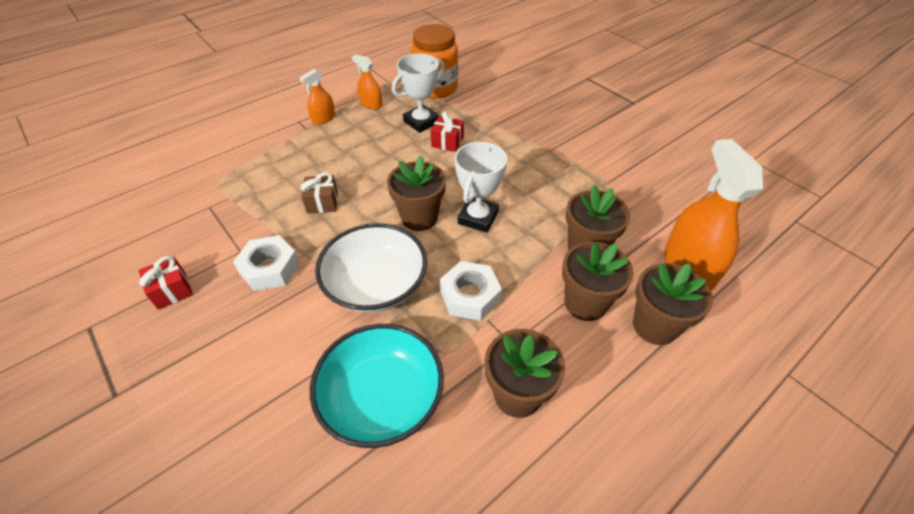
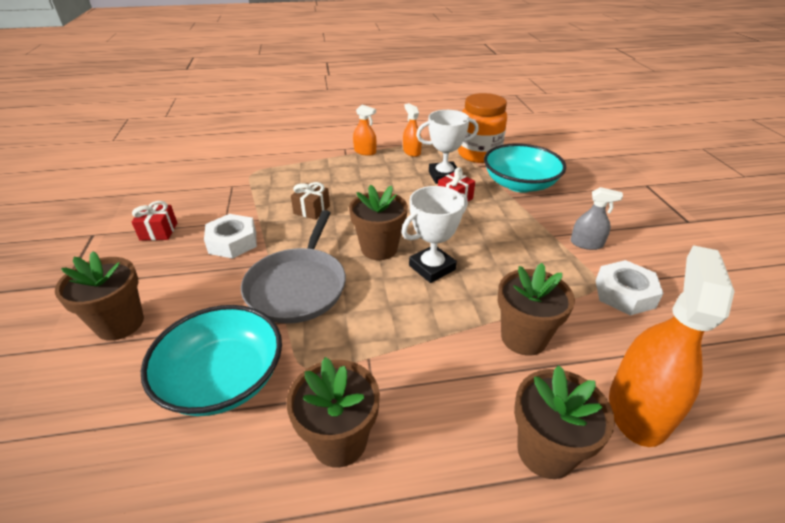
camera: 30 degrees right, 10 degrees down
orange spray bottle [300,69,335,125] -> orange spray bottle turned 135 degrees counterclockwise [353,105,377,156]
white bowl [315,223,427,313] -> grey pan [241,210,346,324]
white nut [440,261,502,321] -> white nut moved to [596,260,664,316]
brown flower pot [562,242,634,321] -> brown flower pot moved to [55,251,144,341]
none -> turquoise bowl [484,143,566,192]
none -> grey spray bottle [570,187,623,250]

